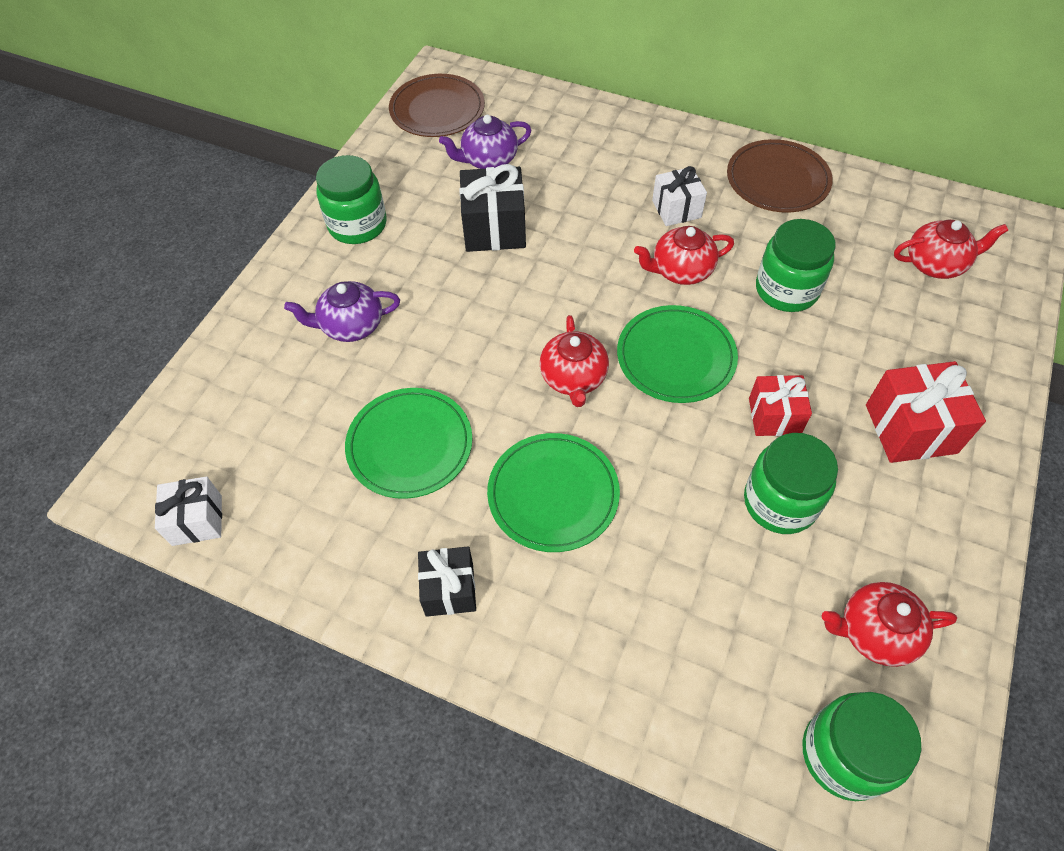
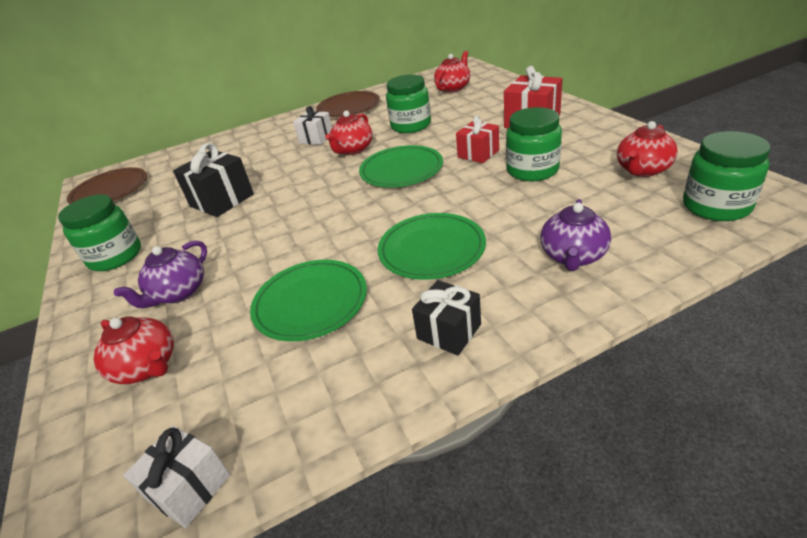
camera: 45 degrees left, 20 degrees down
purple teapot [439,115,531,169] -> purple teapot moved to [541,199,611,271]
red teapot [540,315,609,407] -> red teapot moved to [94,317,174,384]

